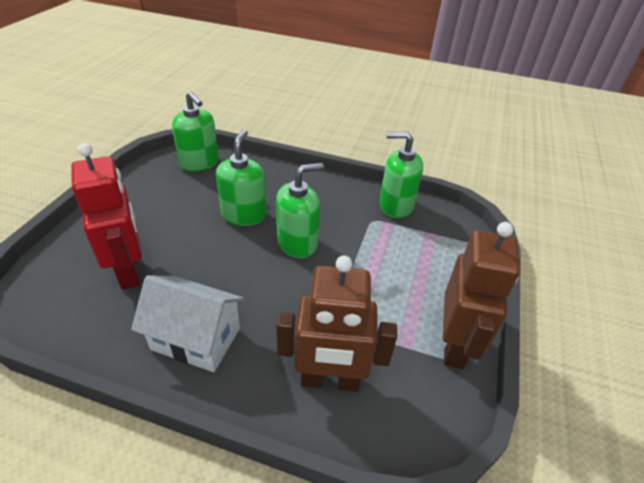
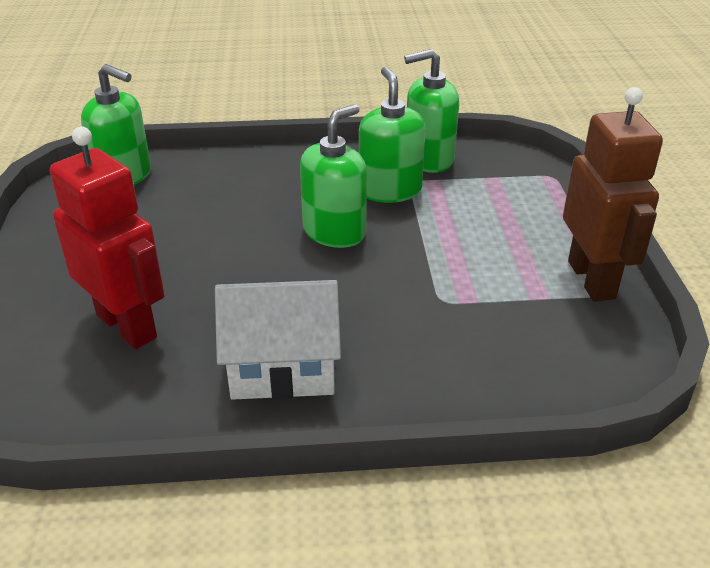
camera: 20 degrees left, 5 degrees down
green soap dispenser [216,129,267,226] -> green soap dispenser moved to [359,67,426,203]
brown robot [276,256,397,392] -> none

